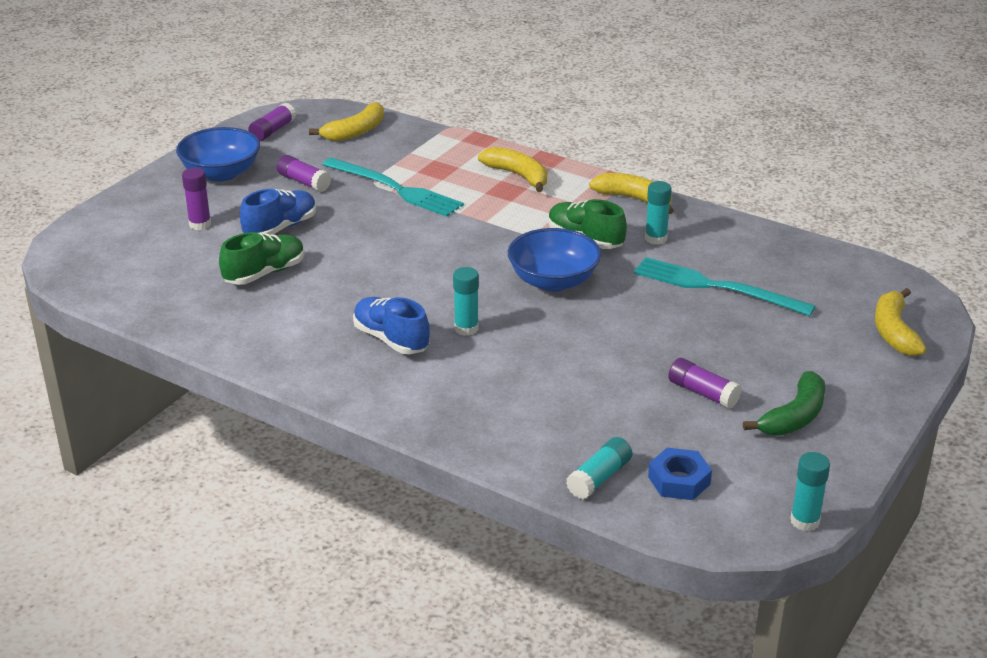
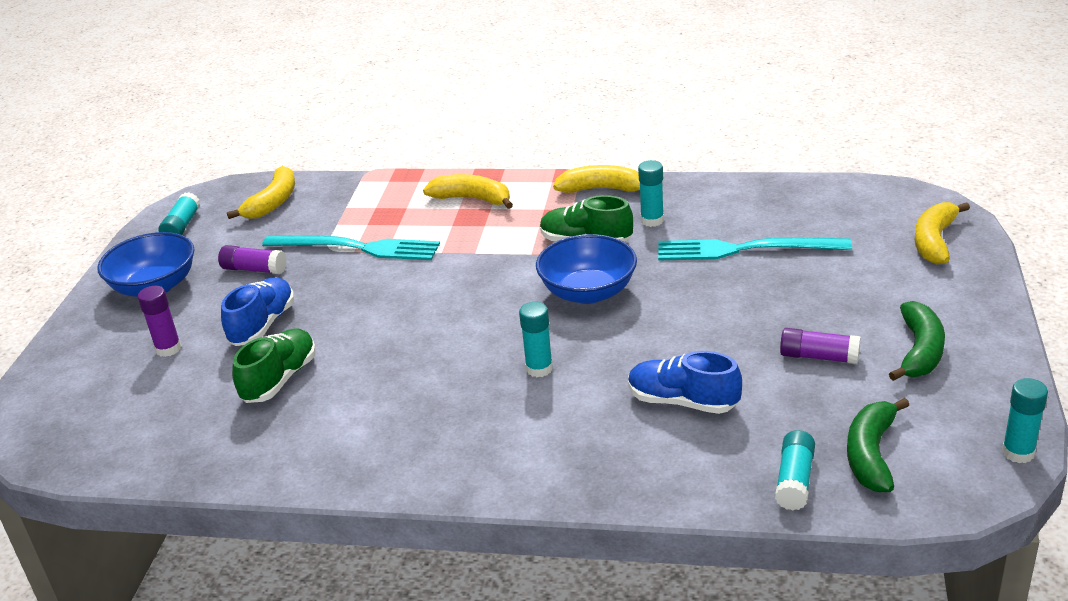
camera: 20 degrees left, 0 degrees up
purple glue stick [248,103,296,141] -> turquoise glue stick [158,192,200,235]
blue shoe [353,297,430,354] -> blue shoe moved to [628,351,742,414]
blue nut [648,448,712,500] -> green banana [847,398,909,492]
yellow banana [875,288,926,356] -> yellow banana turned 45 degrees clockwise [915,202,970,265]

